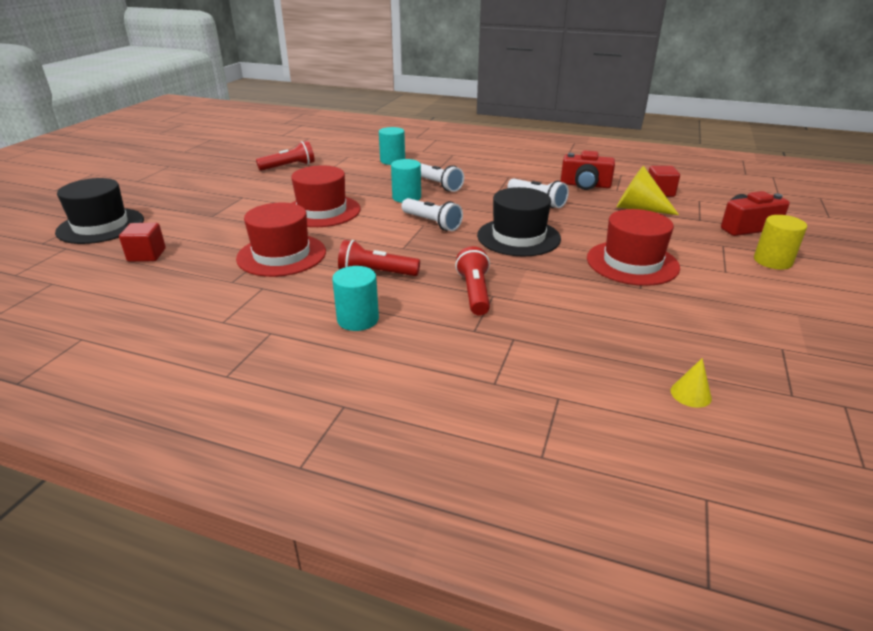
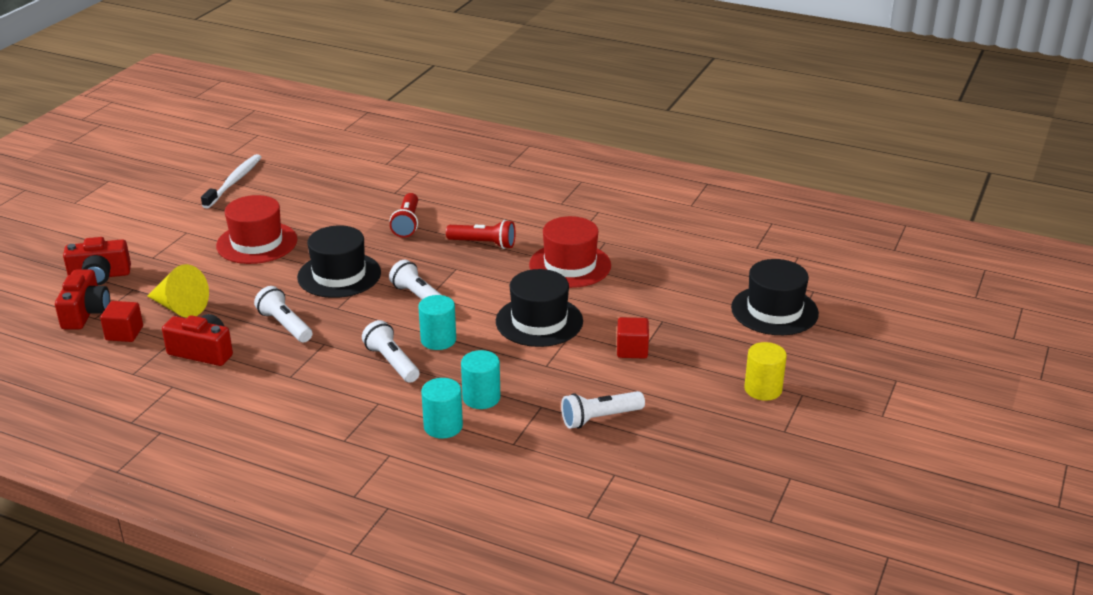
camera: 175 degrees left, 0 degrees up
red cube [119,223,166,262] -> red cube moved to [617,317,649,359]
red flashlight [256,141,315,171] -> white flashlight [561,391,645,429]
red hat [291,165,361,227] -> black hat [496,269,583,347]
turquoise cylinder [332,266,379,331] -> turquoise cylinder moved to [461,350,500,409]
yellow cone [671,358,712,408] -> none
yellow cylinder [754,215,807,270] -> yellow cylinder moved to [744,342,787,401]
none -> red camera [55,270,110,329]
none -> white toothbrush [201,154,261,209]

